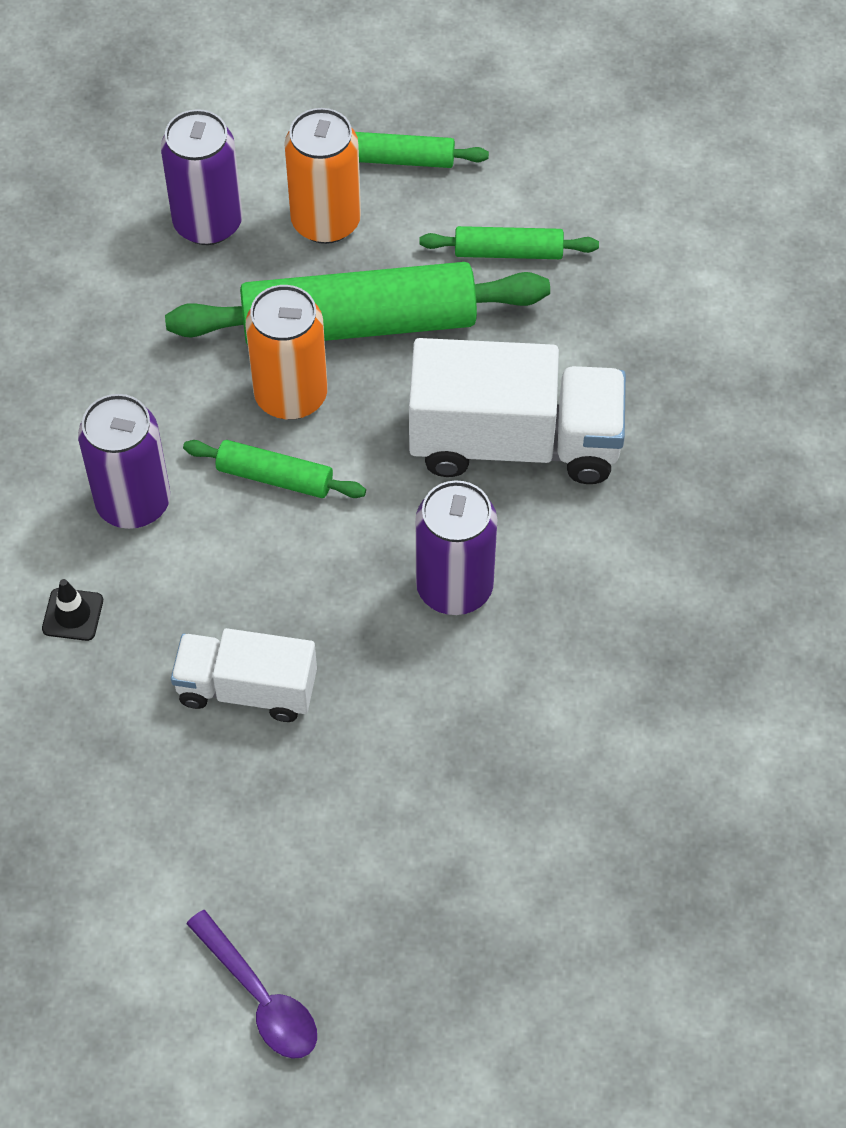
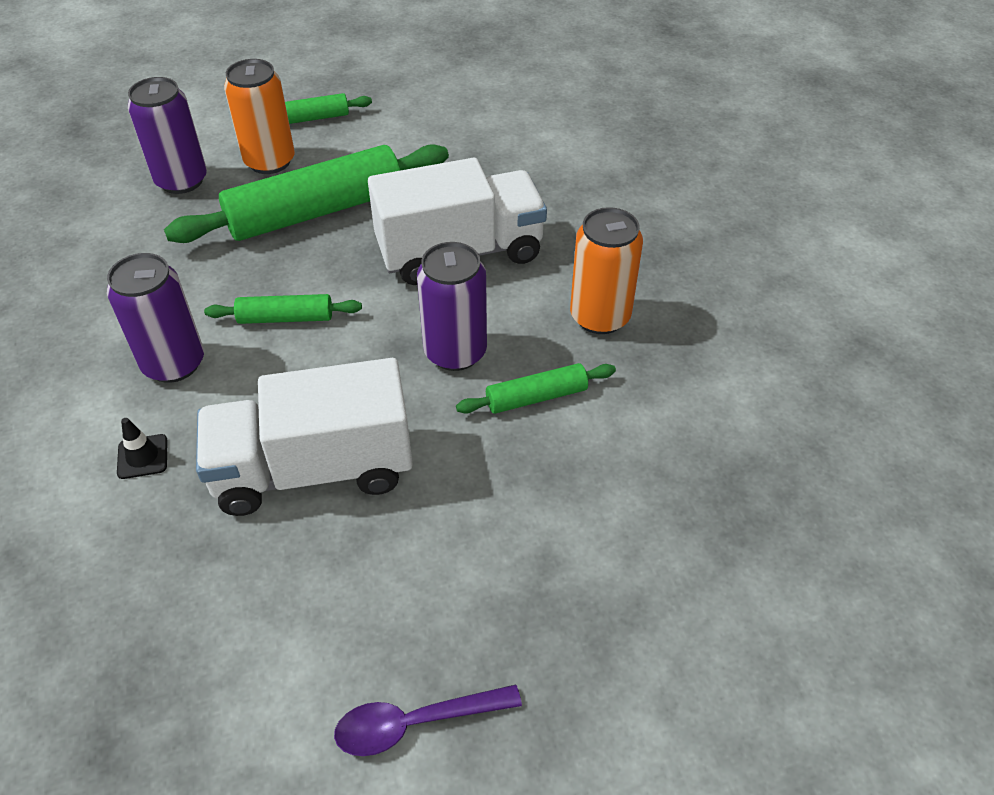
camera: 20 degrees left, 10 degrees down
white truck [171,628,317,722] -> white truck [196,358,413,516], size x1.64
purple spoon [186,910,317,1059] -> purple spoon turned 135 degrees clockwise [334,684,522,756]
orange can [246,285,328,420] -> orange can moved to [570,207,643,334]
green rolling pin [419,226,599,259] -> green rolling pin moved to [456,363,616,414]

